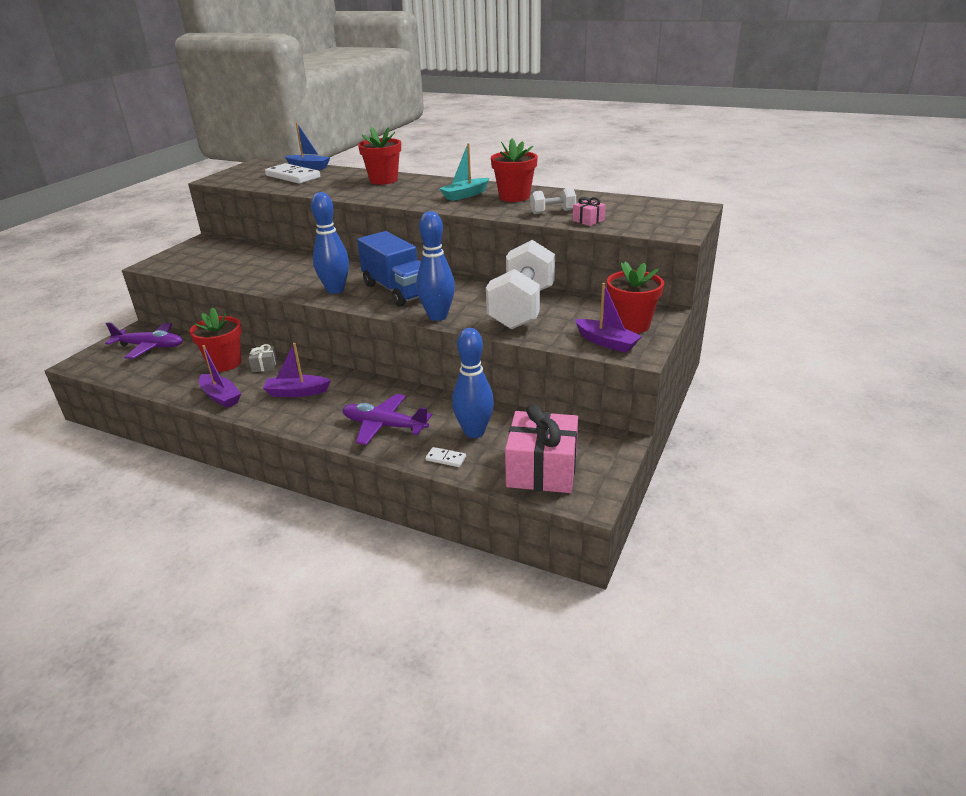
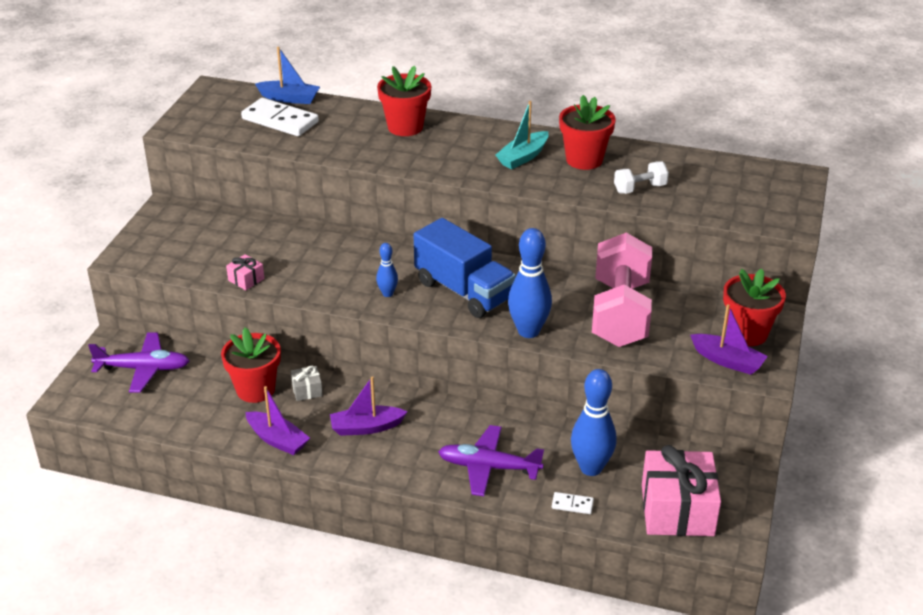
camera: 10 degrees left, 5 degrees up
blue bowling pin [311,192,349,294] -> blue bowling pin [376,243,398,297], size x0.52
white dumbbell [486,240,555,330] -> pink dumbbell [592,233,652,347]
pink gift [573,197,606,226] -> pink gift moved to [226,254,264,290]

